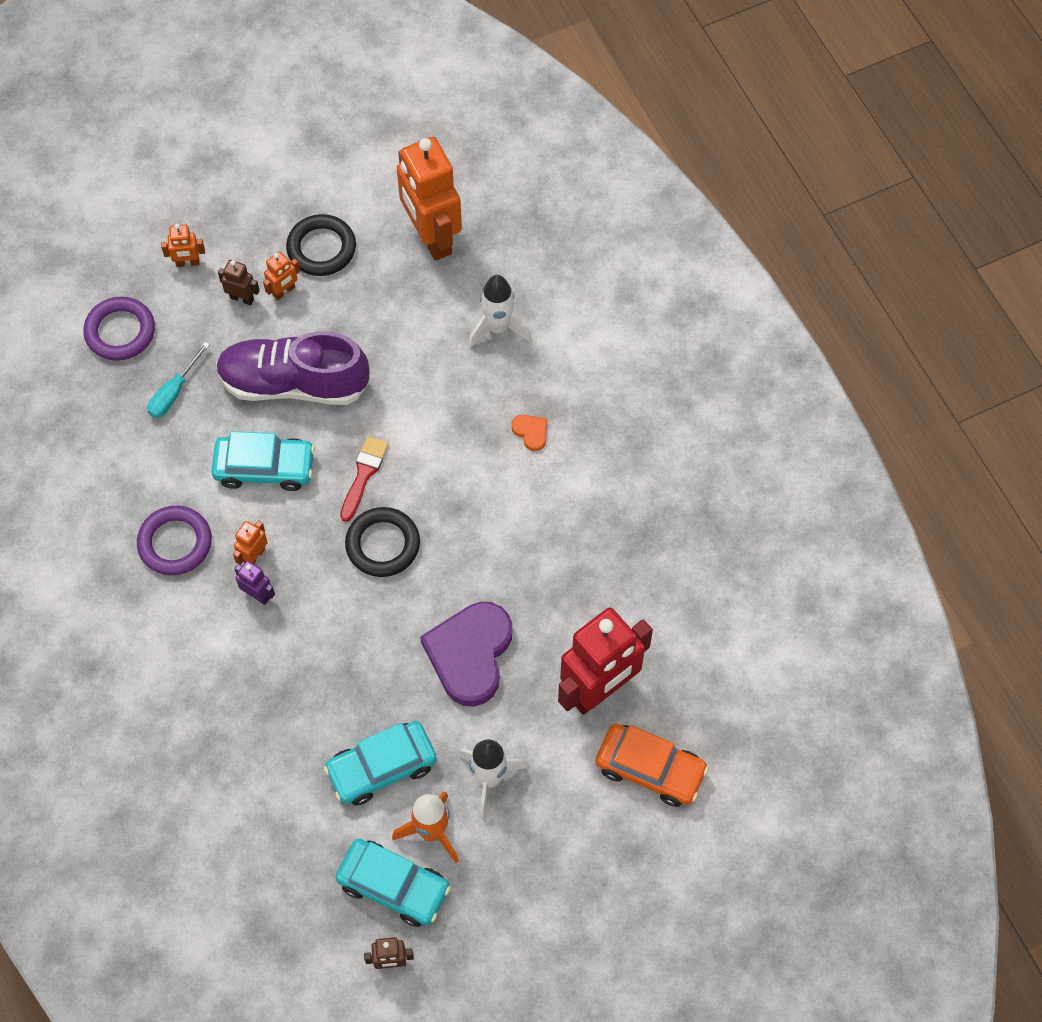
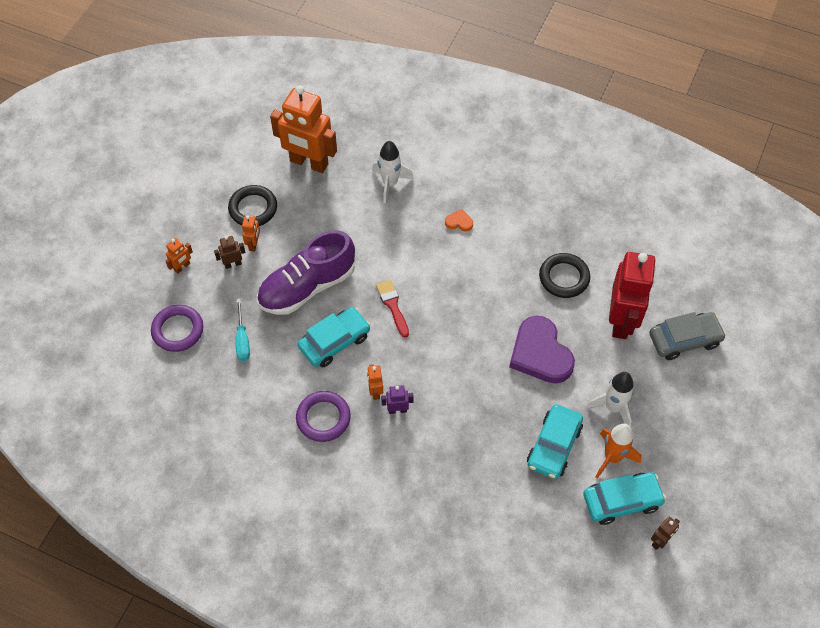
camera: 40 degrees left, 5 degrees down
black ring [345,507,420,577] -> black ring moved to [539,253,590,298]
orange car [595,723,709,807] -> grey car [649,312,726,360]

